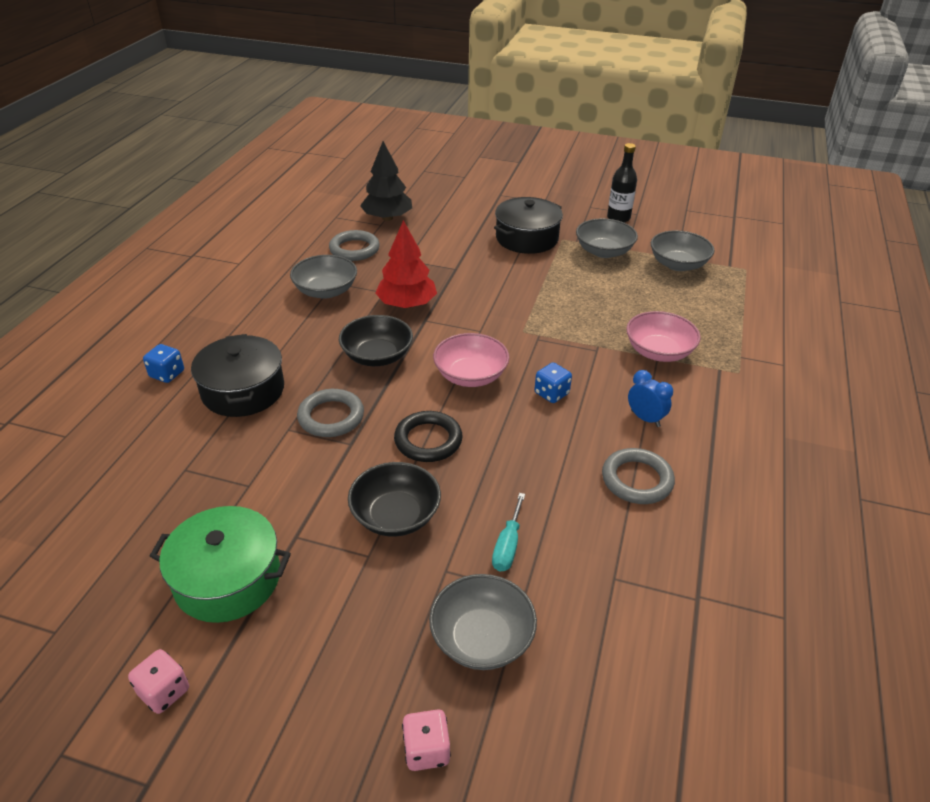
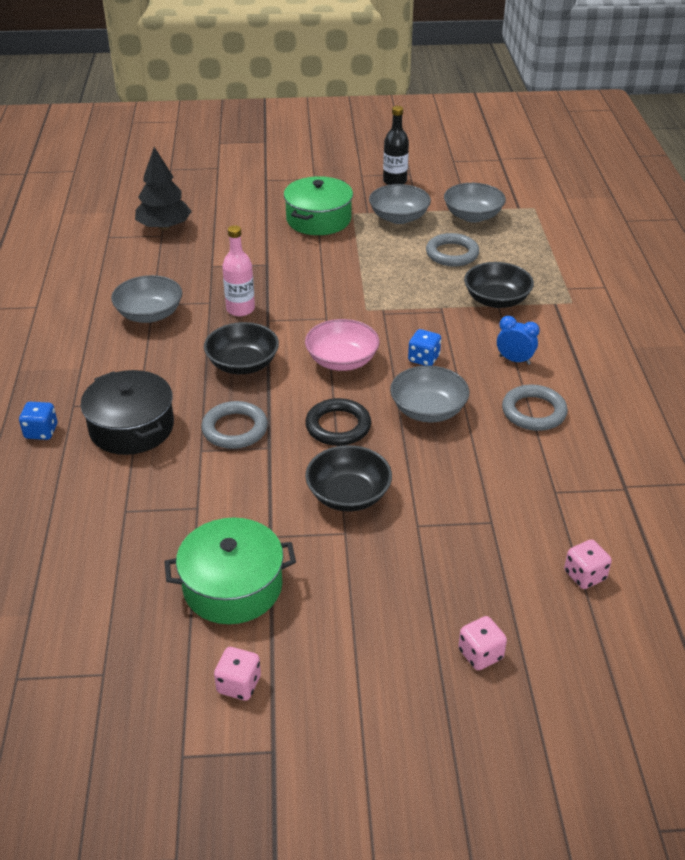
camera: 20 degrees left, 0 degrees up
grey ring [329,230,380,261] -> grey ring moved to [426,233,479,267]
red tree [375,220,437,308] -> pink bottle [222,225,255,316]
grey bowl [429,574,537,670] -> grey bowl moved to [390,365,470,422]
turquoise screwdriver [492,493,525,571] -> none
black pot [494,197,563,254] -> green pot [284,176,353,235]
pink bowl [626,311,701,362] -> black bowl [464,262,534,308]
none -> pink dice [564,539,612,589]

